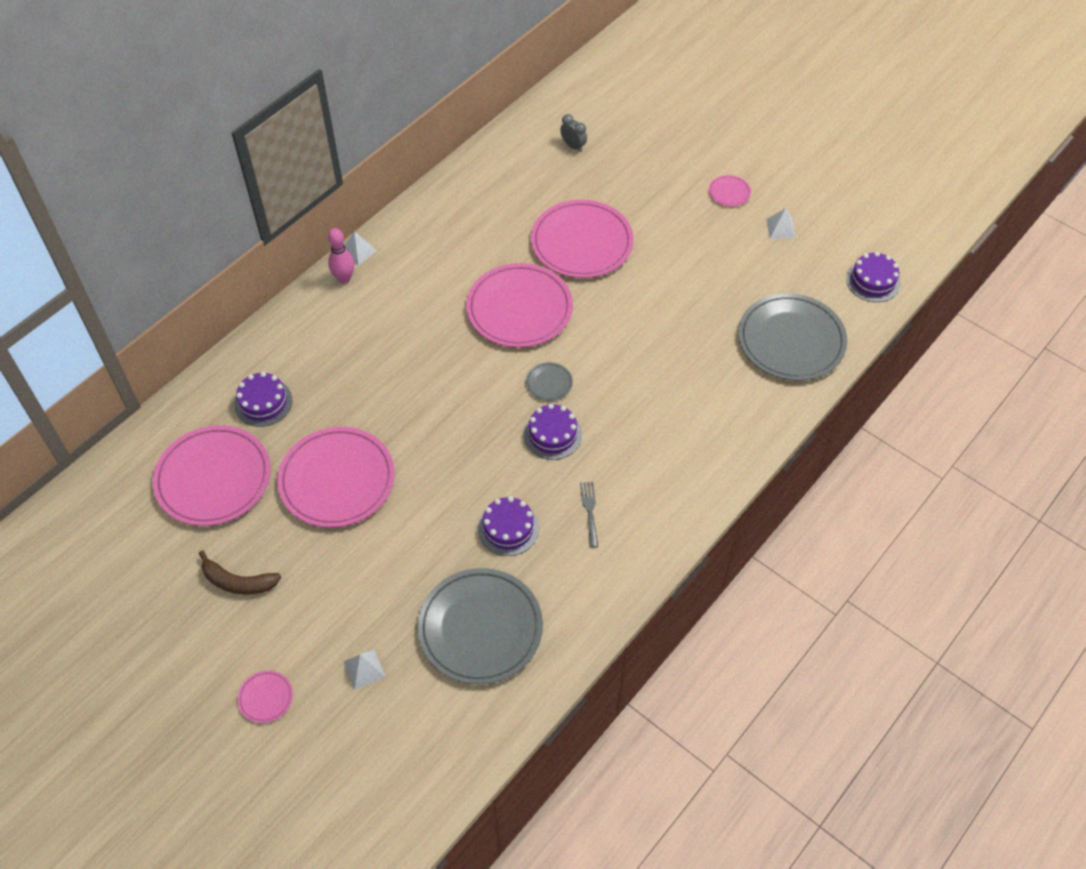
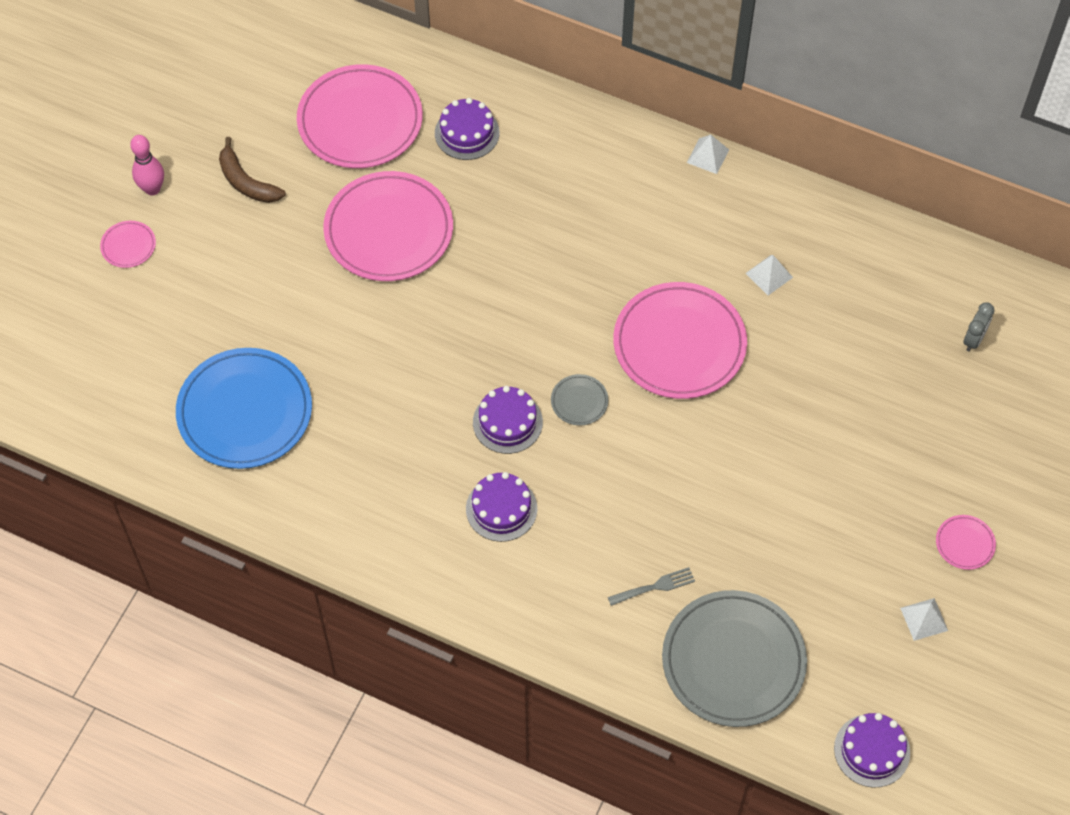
camera: 75 degrees right, 5 degrees up
brown banana [199,550,281,594] -> brown banana turned 45 degrees counterclockwise [219,137,286,203]
pink bowling pin [328,228,354,284] -> pink bowling pin moved to [130,135,164,195]
white pyramid [344,649,385,690] -> white pyramid moved to [746,255,793,295]
grey plate [417,568,543,684] -> blue plate [176,348,312,469]
purple cake [478,496,539,556] -> purple cake moved to [466,472,537,542]
pink plate [531,200,634,278] -> none
grey fork [580,482,598,547] -> grey fork moved to [608,567,695,606]

